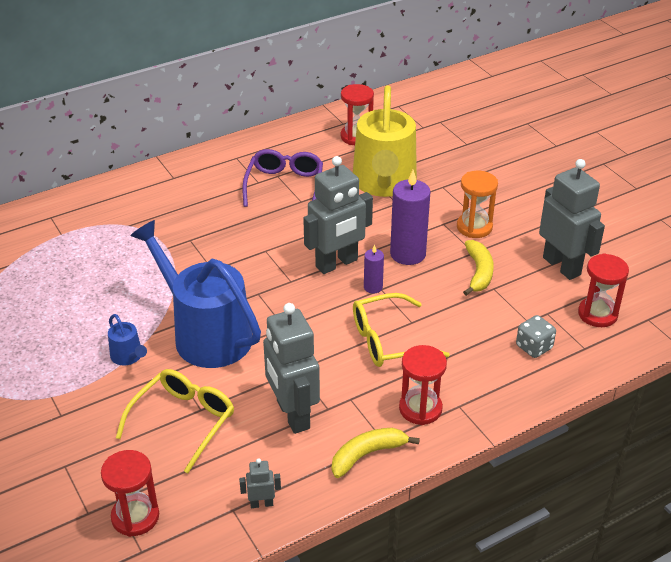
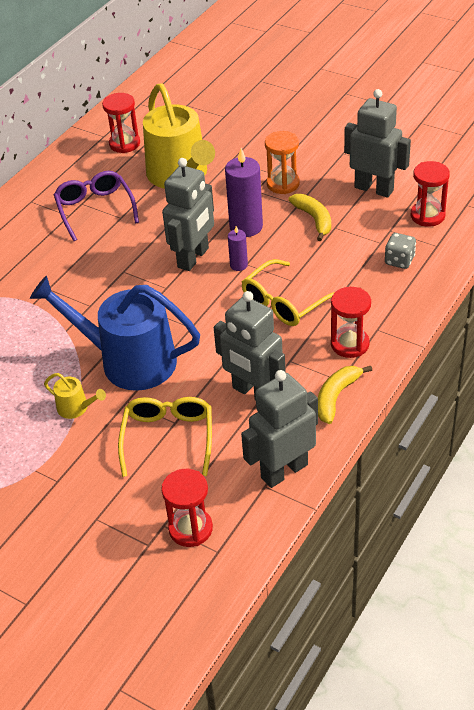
camera: 25 degrees left, 5 degrees up
blue watering can [108,314,147,365] -> yellow watering can [44,373,106,419]
grey robot [239,458,281,508] -> grey robot [241,370,318,488], size x2.33

